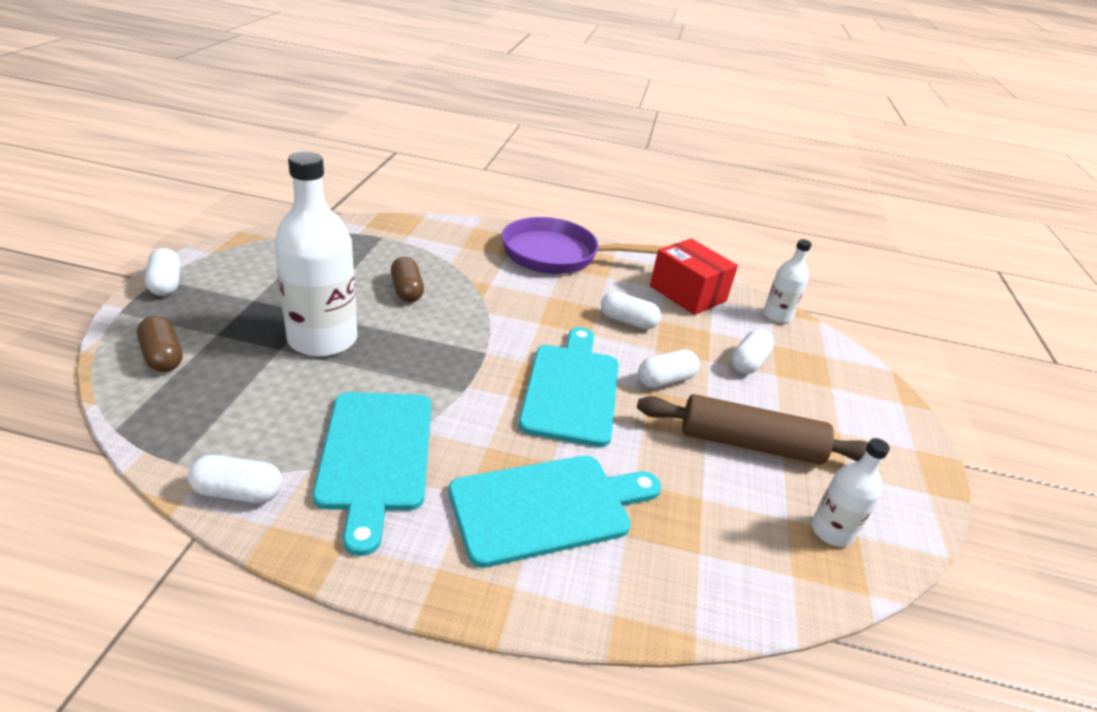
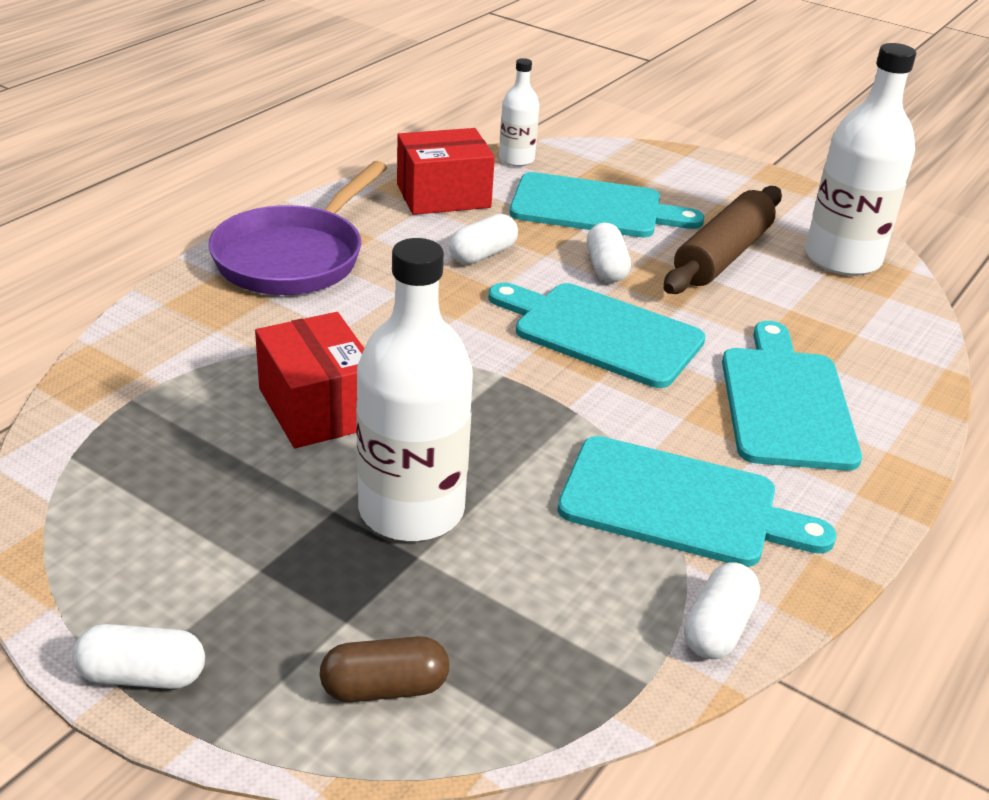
camera: 65 degrees left, 0 degrees up
brown capsule [391,257,424,302] -> red box [255,312,364,448]
white capsule [731,329,774,374] -> turquoise cutting board [510,172,704,238]
white bottle [811,438,890,547] -> white bottle [805,43,916,276], size x1.90

